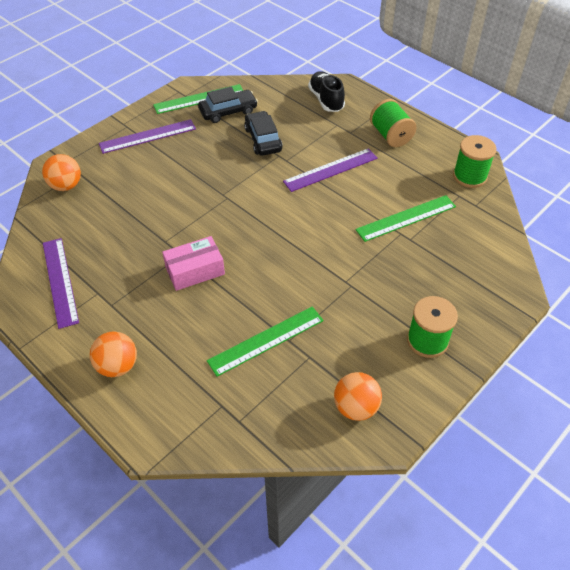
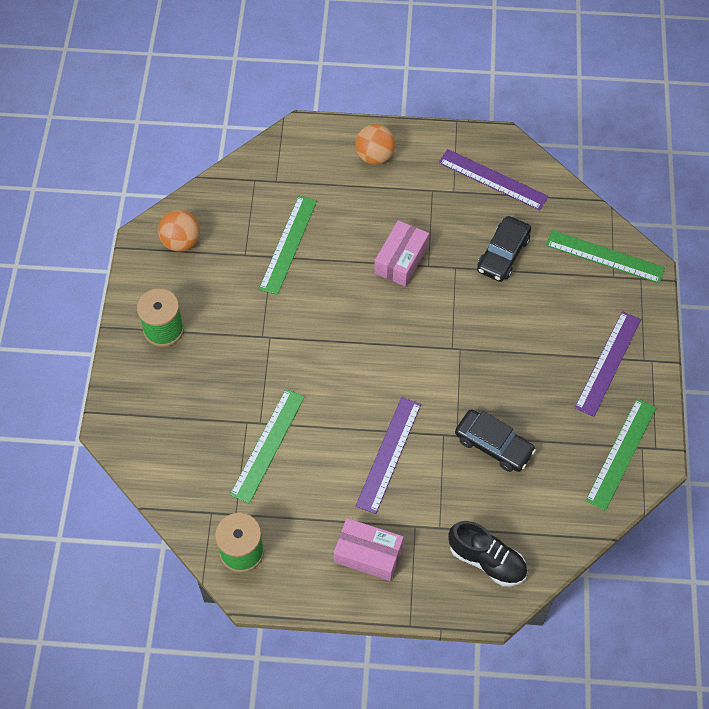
camera: 140 degrees right, 10 degrees up
orange ball [42,154,81,191] -> green ruler [546,230,665,284]
black car [198,87,258,123] -> black car moved to [477,216,531,282]
green spool [370,99,417,147] -> pink box [334,518,404,581]

